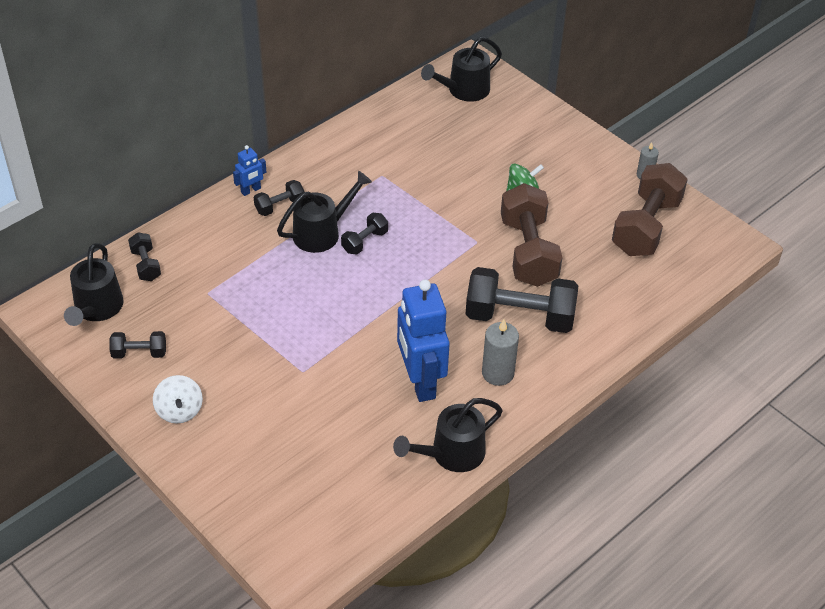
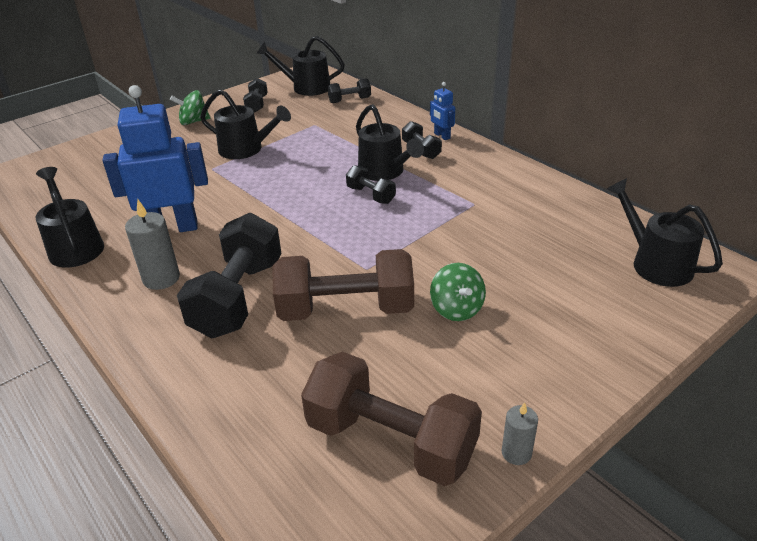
camera: 95 degrees right, 10 degrees down
white spinning top [153,375,203,424] -> green spinning top [170,90,210,125]
none -> black watering can [200,89,291,159]

